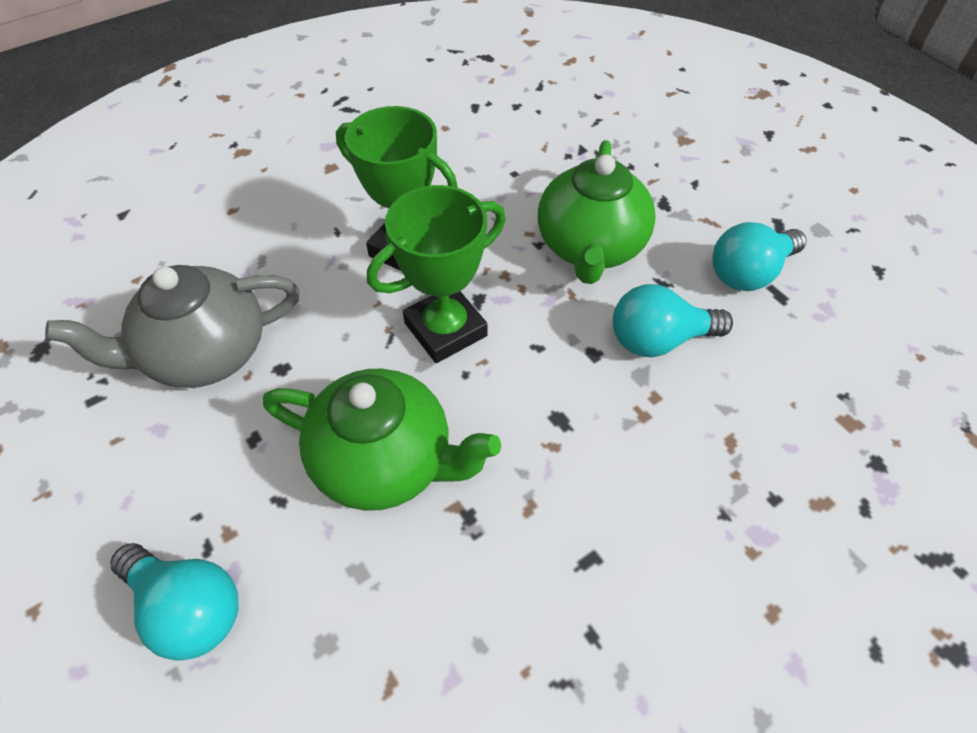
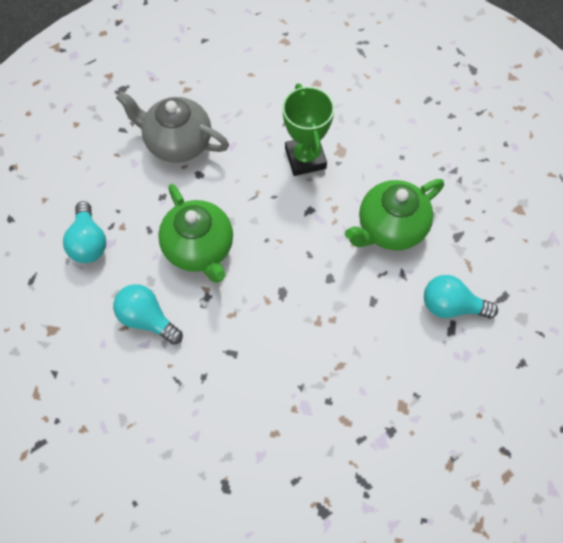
camera: 45 degrees right, 10 degrees up
green trophy [367,185,506,363] -> none
turquoise light bulb [613,284,733,357] -> turquoise light bulb moved to [113,284,183,345]

